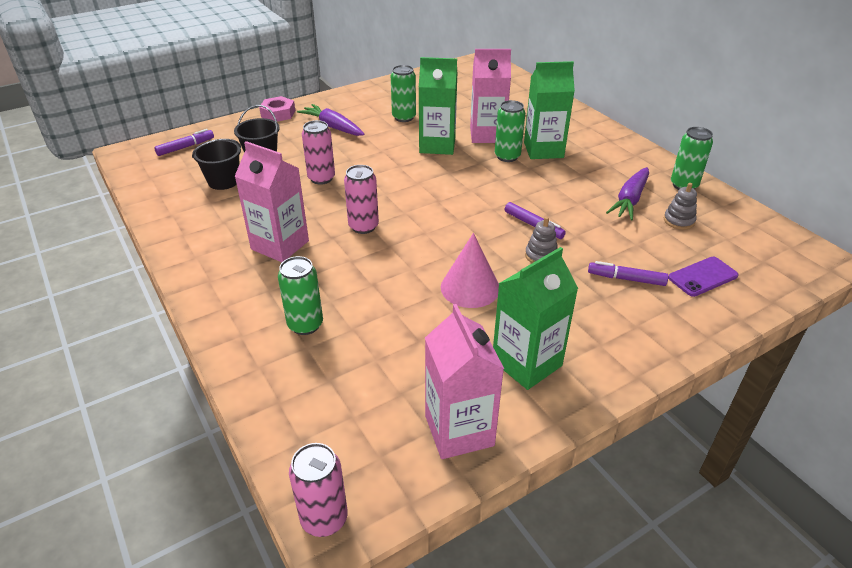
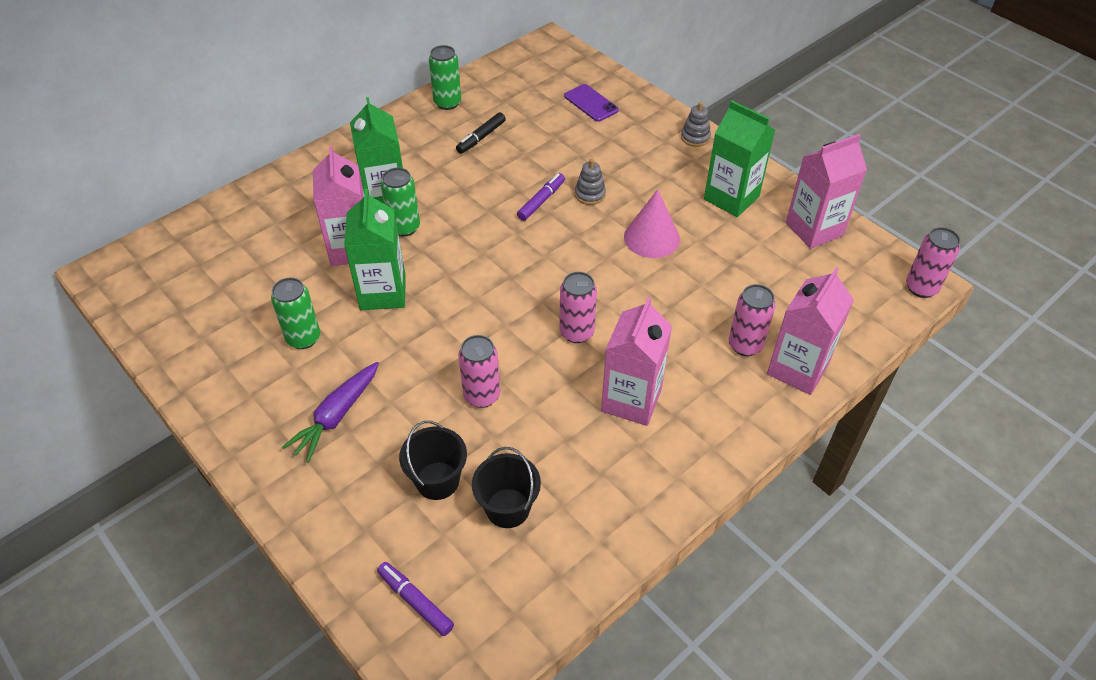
camera: 100 degrees left, 10 degrees up
pink nut [259,96,295,122] -> none
green can [278,256,323,335] -> pink can [729,284,776,356]
purple marker [588,261,668,286] -> none
purple carrot [606,167,649,220] -> black marker [456,112,506,154]
grey stacking toy [664,183,697,230] -> grey stacking toy moved to [681,102,711,147]
none -> pink carton [767,267,854,395]

